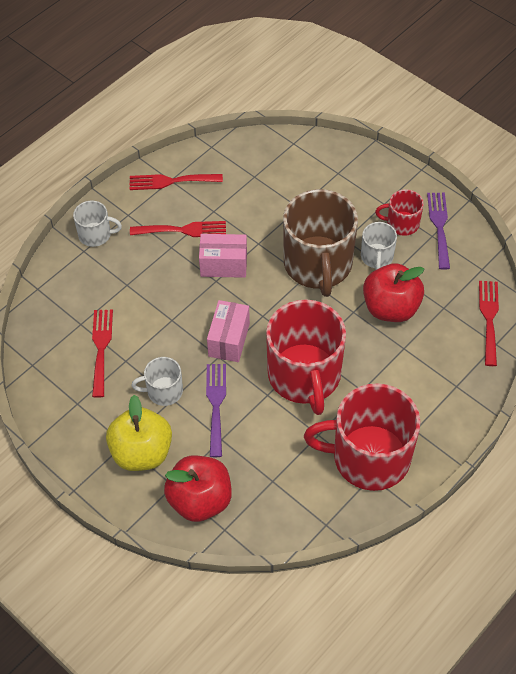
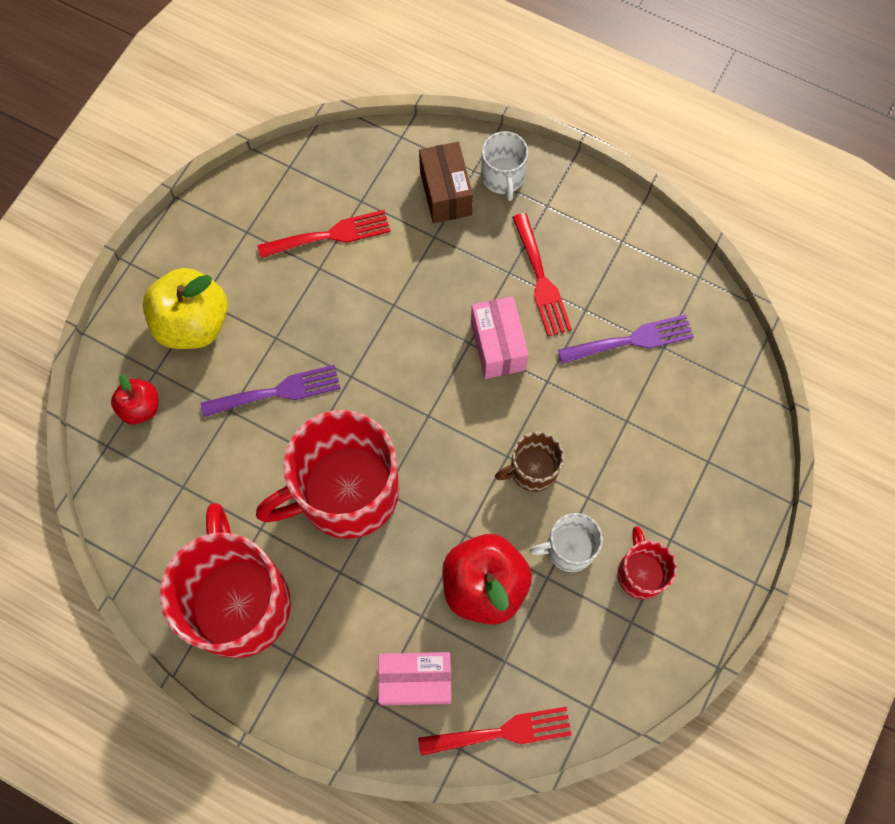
camera: 75 degrees right, 15 degrees up
red fork [130,174,223,190] -> none
white mug [132,357,183,406] -> none
red apple [164,456,232,522] -> red apple [111,374,158,424], size x0.55
pink box [207,300,250,362] -> pink box moved to [378,652,451,706]
brown mug [283,189,358,297] -> brown mug [495,432,564,492], size x0.48
purple fork [427,193,450,270] -> purple fork moved to [558,314,694,364]
none -> brown box [419,142,473,223]

